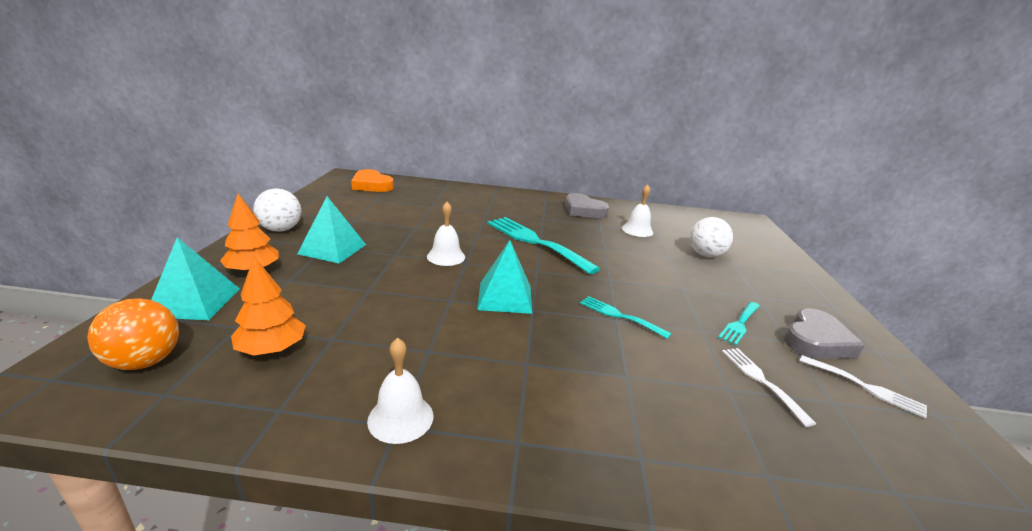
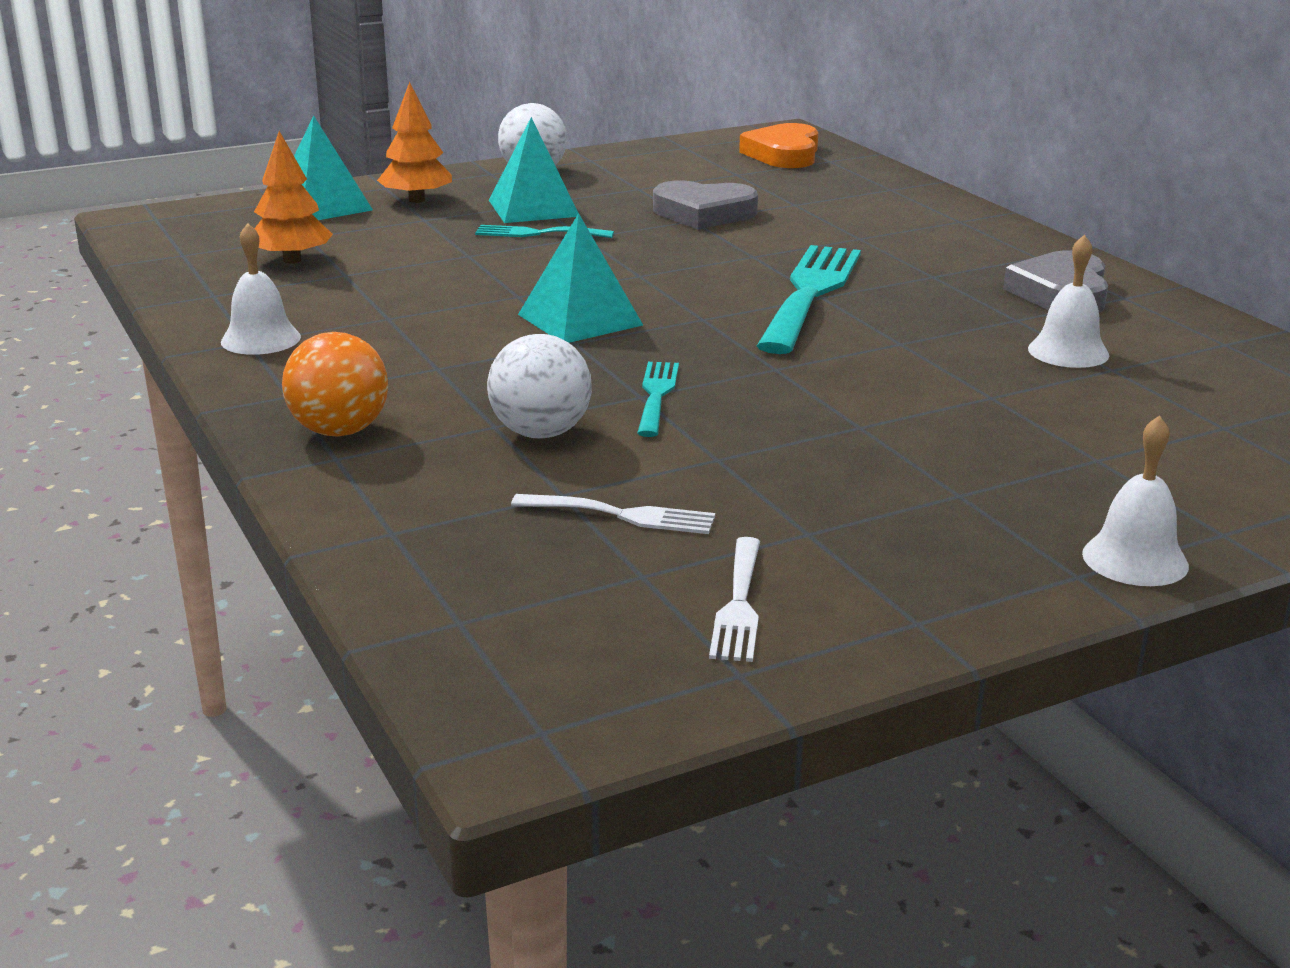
camera: 60 degrees right, 0 degrees up
orange ball [87,298,179,370] -> orange ball moved to [282,332,388,437]
white bell [427,202,465,266] -> white bell moved to [1082,415,1189,586]
white ball [690,217,733,257] -> white ball moved to [487,334,592,439]
turquoise fork [718,302,760,345] -> turquoise fork moved to [475,225,614,238]
white fork [722,348,816,427] -> white fork turned 60 degrees clockwise [511,494,715,534]
grey heart [784,308,865,359] -> grey heart moved to [653,180,758,229]

